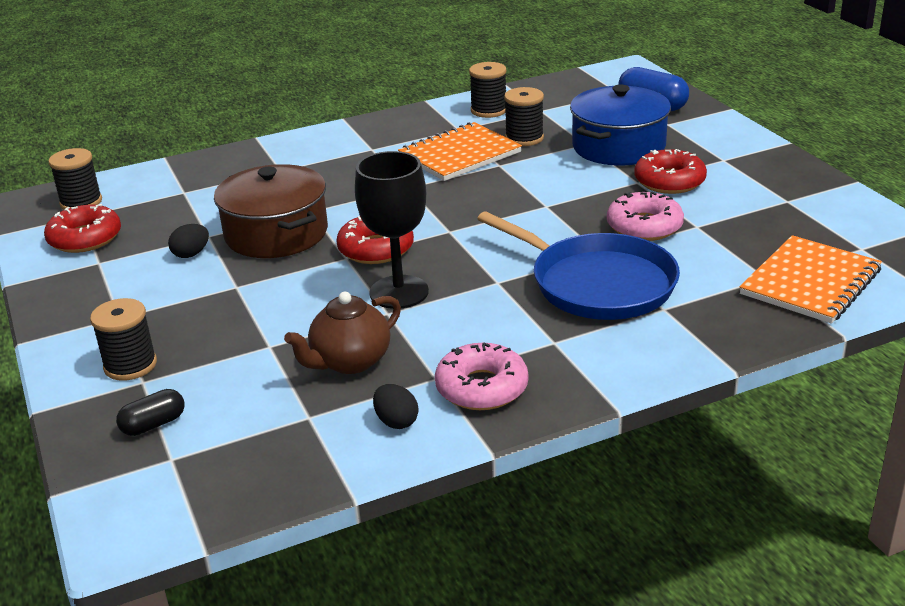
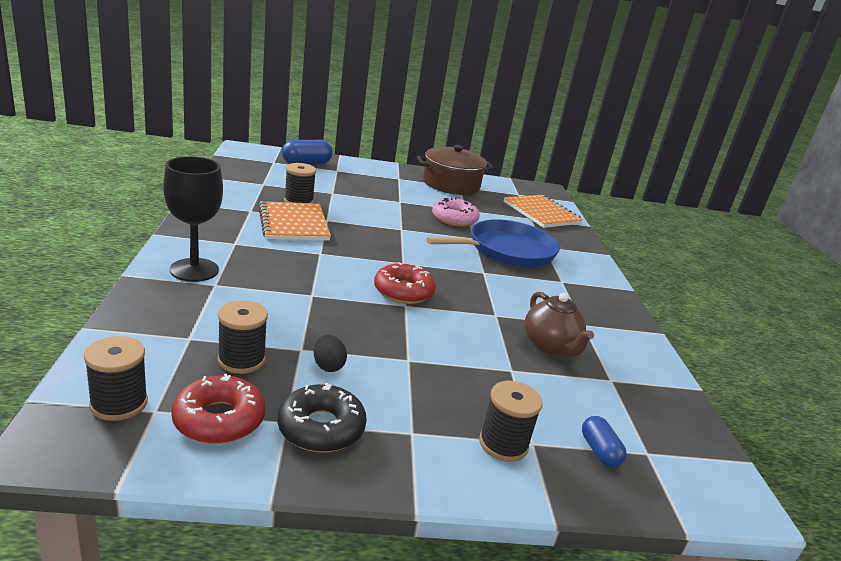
camera: 75 degrees left, 5 degrees down
black capsule [116,389,184,436] -> blue capsule [582,416,627,467]
brown pot [214,164,328,258] -> brown pot moved to [417,145,494,195]
black goblet [355,151,429,309] -> black goblet moved to [163,156,223,282]
black egg [373,384,418,429] -> none
pink donut [435,343,528,410] -> none
black spool [469,62,506,118] -> black spool moved to [217,300,268,374]
blue pot [570,85,671,166] -> none
red donut [634,149,707,194] -> none
none -> black donut [278,383,367,452]

